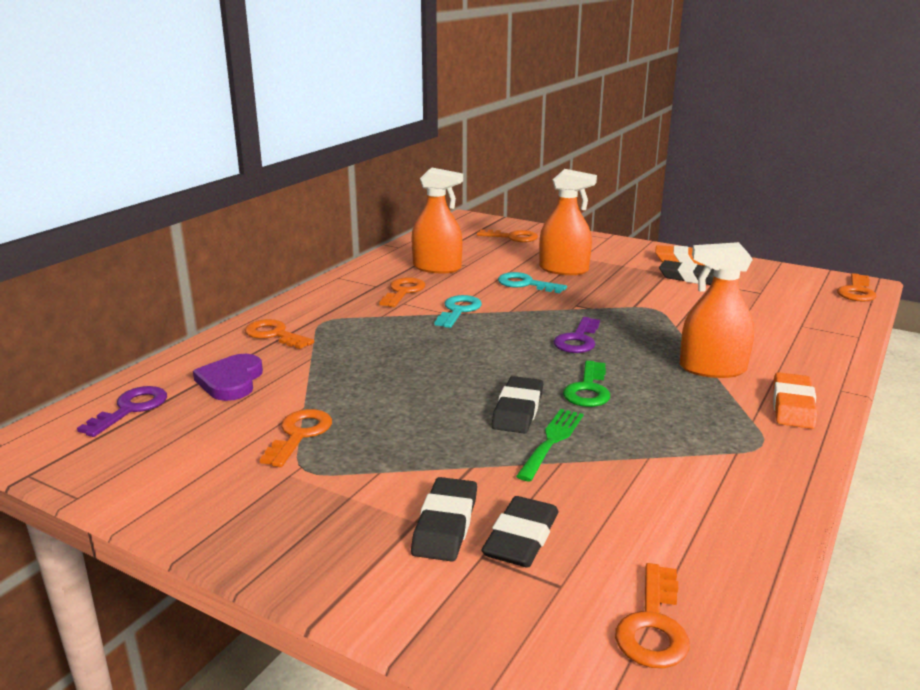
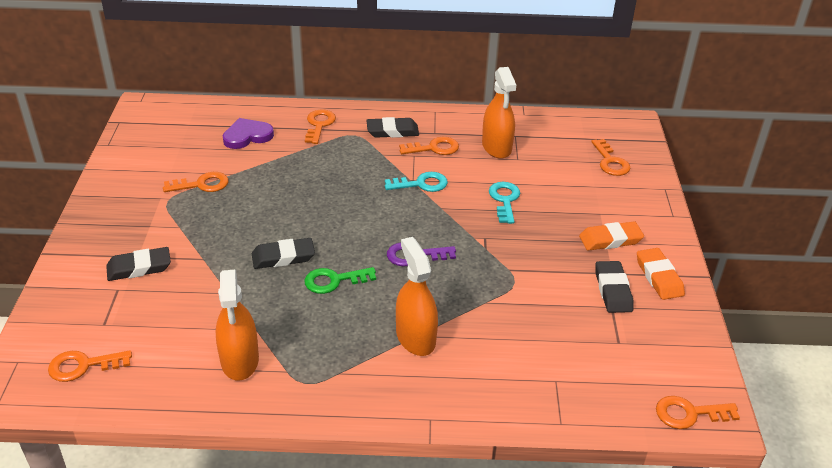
camera: 60 degrees right, 15 degrees up
purple key [77,386,167,437] -> none
black eraser [482,496,558,568] -> black eraser moved to [366,117,419,138]
green fork [516,409,584,481] -> none
orange spray bottle [539,169,597,275] -> orange spray bottle moved to [216,270,259,381]
orange eraser [773,372,817,429] -> orange eraser moved to [579,221,644,251]

